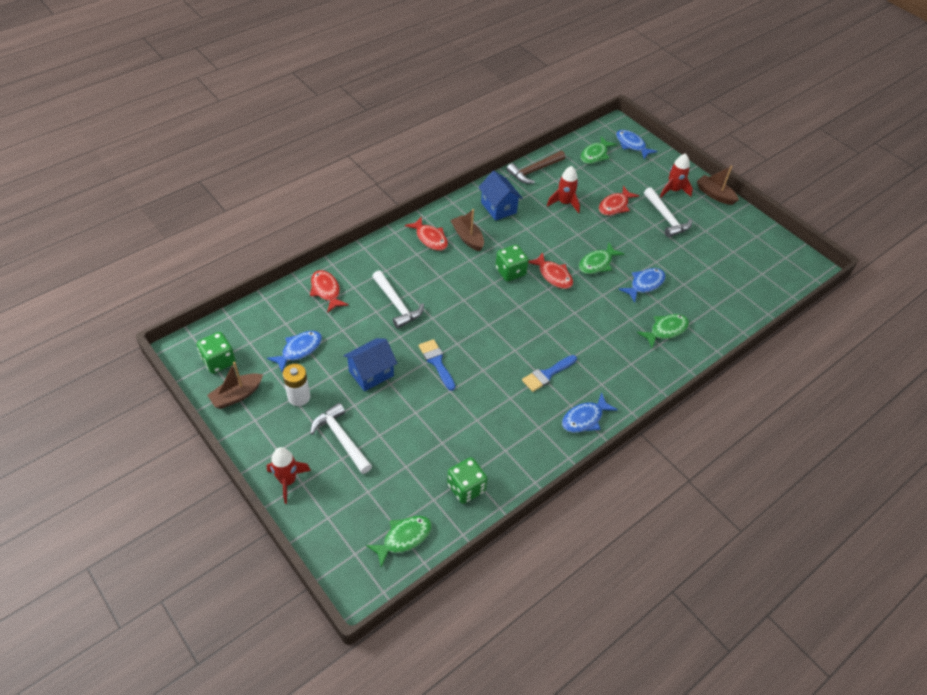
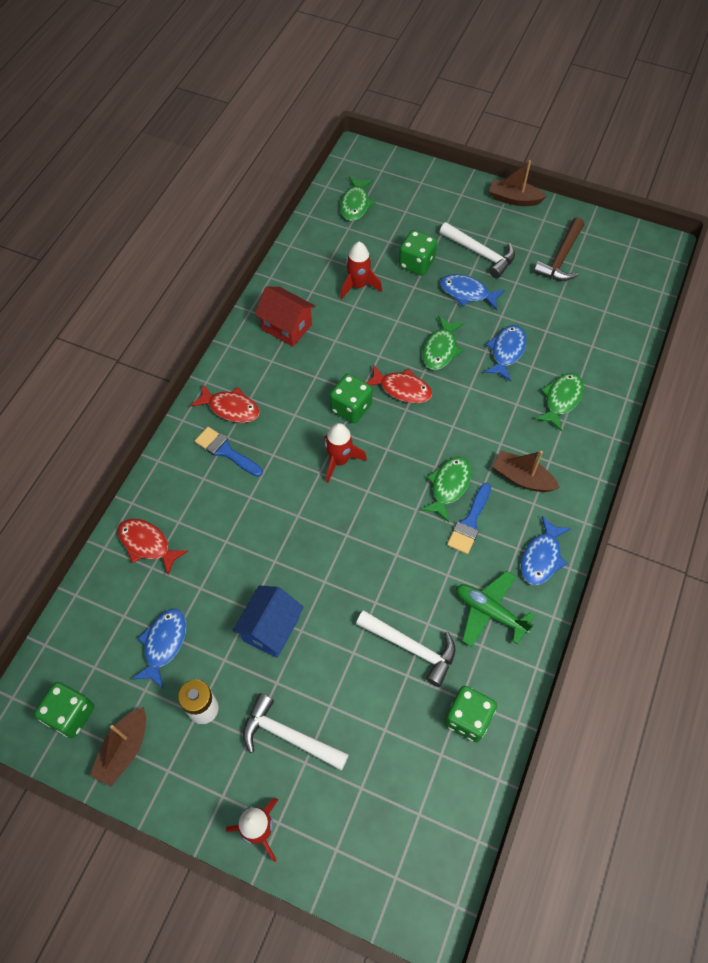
camera: 25 degrees left, 10 degrees up
green fish [366,516,432,567] -> green fish moved to [421,457,471,522]
white hammer [372,270,424,329] -> white hammer moved to [356,610,456,687]
blue brush [419,339,456,391] -> blue brush moved to [195,427,263,477]
brown boat [450,209,484,251] -> brown boat moved to [492,451,560,492]
blue house [478,171,522,221] -> red house [255,286,315,347]
brown hammer [507,151,565,184] -> brown hammer moved to [534,218,584,281]
red fish [599,186,639,216] -> green dice [399,230,437,276]
blue fish [616,130,657,159] -> blue fish moved to [440,274,505,310]
red rocket [660,153,693,198] -> red rocket moved to [324,423,367,483]
none -> green plane [456,571,535,647]

